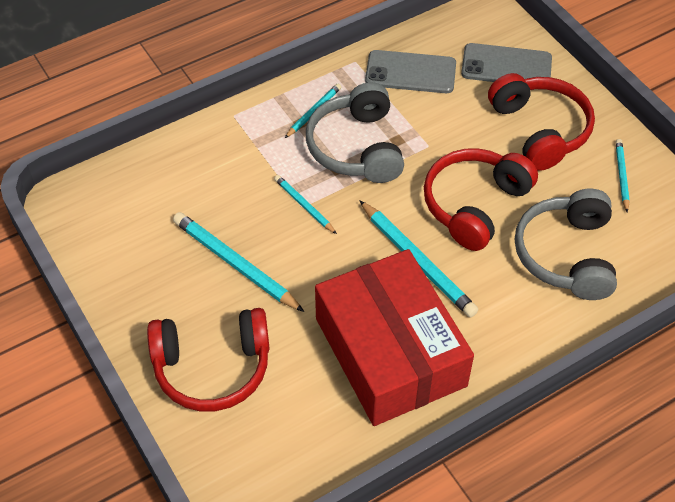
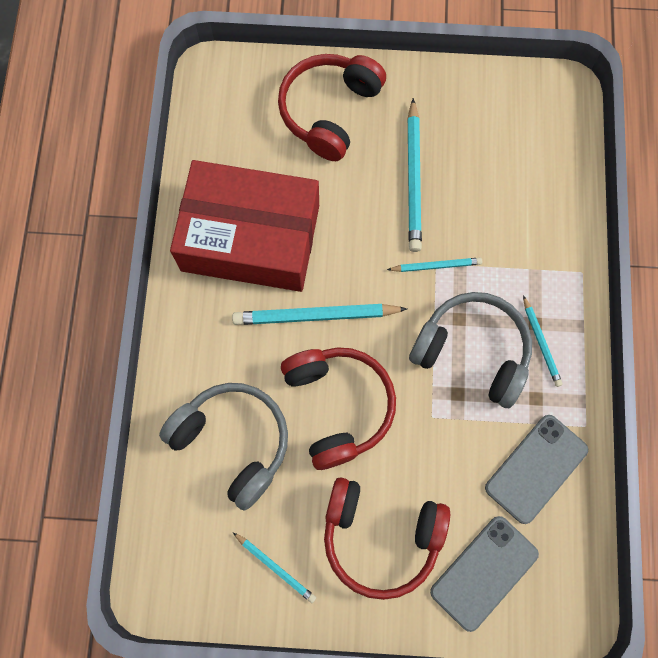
camera: 125 degrees right, 20 degrees up
turquoise pencil [173,212,305,312] -> turquoise pencil turned 105 degrees clockwise [407,98,422,252]

